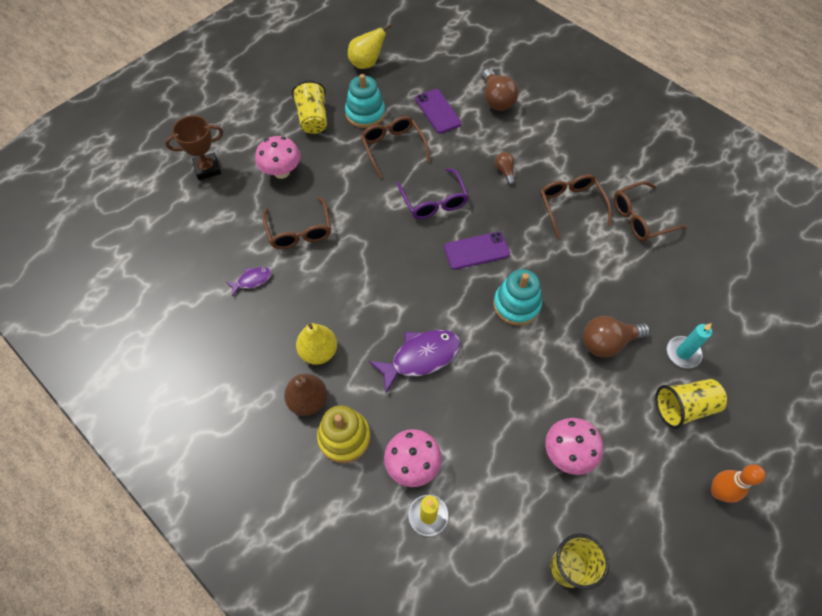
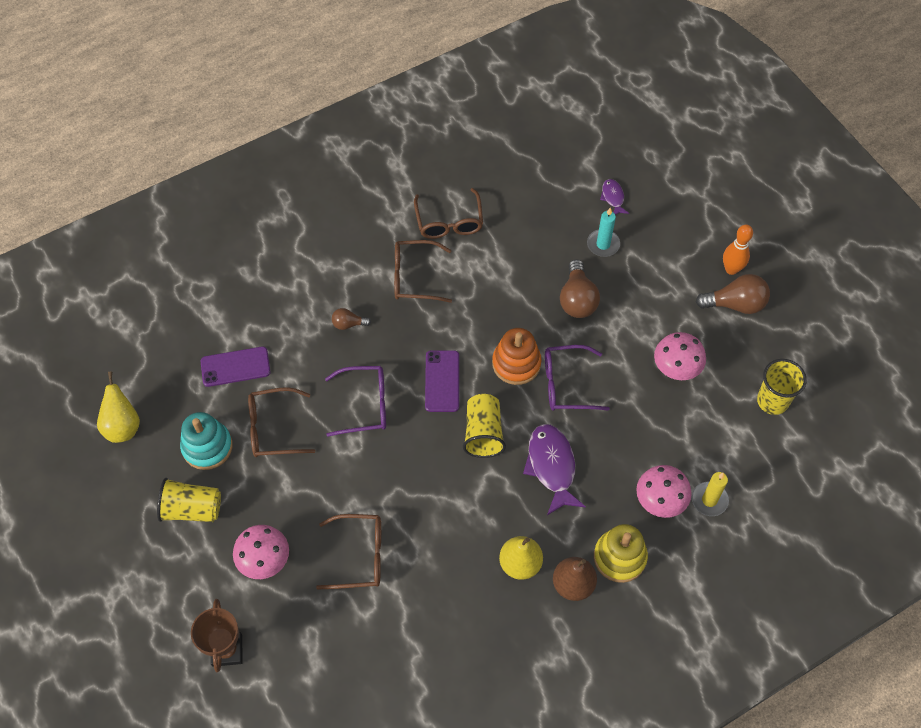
camera: 75 degrees left, 0 degrees up
purple fish [226,267,272,297] -> purple fish moved to [600,179,629,215]
brown light bulb [482,69,519,111] -> brown light bulb moved to [696,274,770,314]
turquoise stacking toy [493,269,542,326] -> orange stacking toy [492,328,542,385]
yellow cup [655,379,727,429] -> yellow cup moved to [463,394,506,458]
none -> purple glasses [545,345,610,411]

